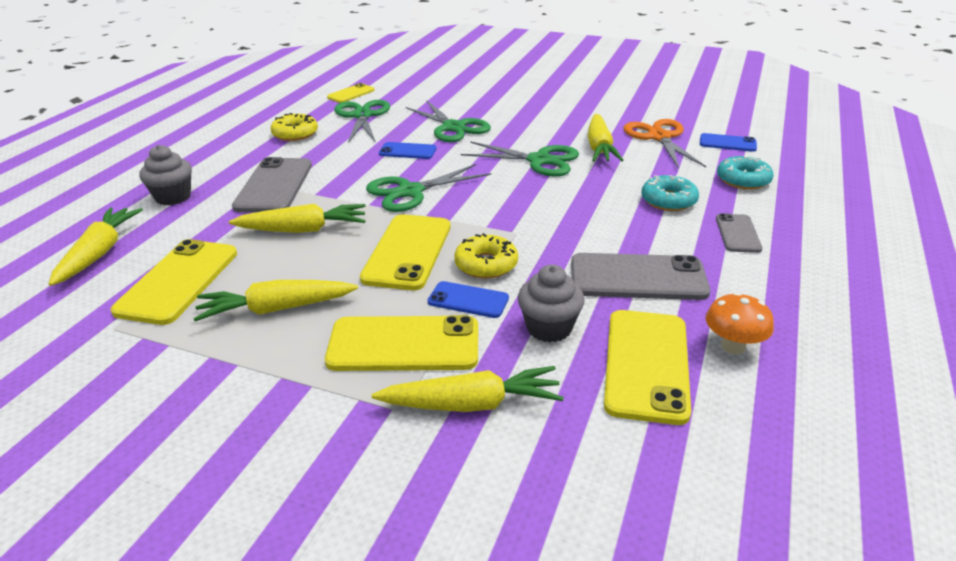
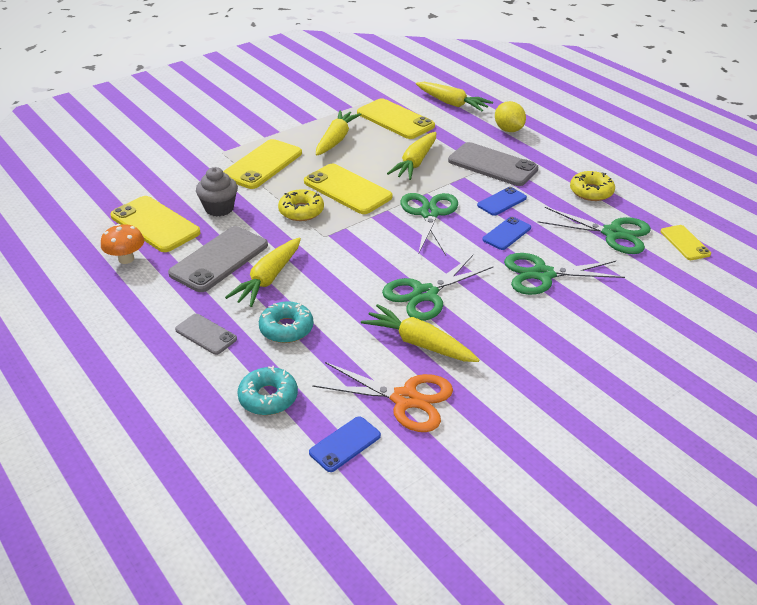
camera: 120 degrees right, 5 degrees up
grey cupcake [139,145,192,205] -> yellow lemon [495,101,526,132]
yellow carrot [372,366,564,412] -> yellow carrot moved to [225,237,301,307]
blue phone [428,281,509,318] -> blue phone moved to [477,187,527,216]

